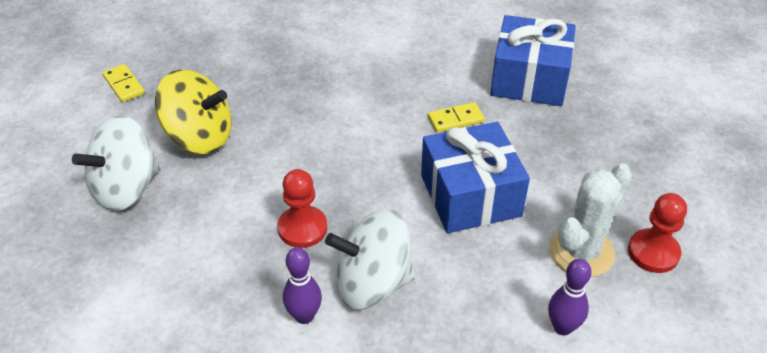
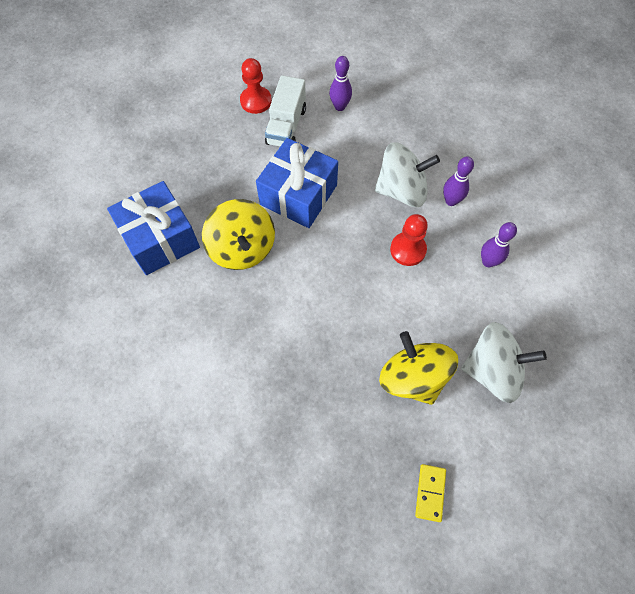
camera: 135 degrees left, 20 degrees up
white spinning top [325,209,416,309] -> white spinning top turned 45 degrees counterclockwise [375,142,440,207]
yellow domino [428,102,485,132] -> yellow spinning top [202,199,275,270]
white cactus [550,164,632,277] -> white truck [265,75,306,147]
none -> purple bowling pin [481,222,517,267]

